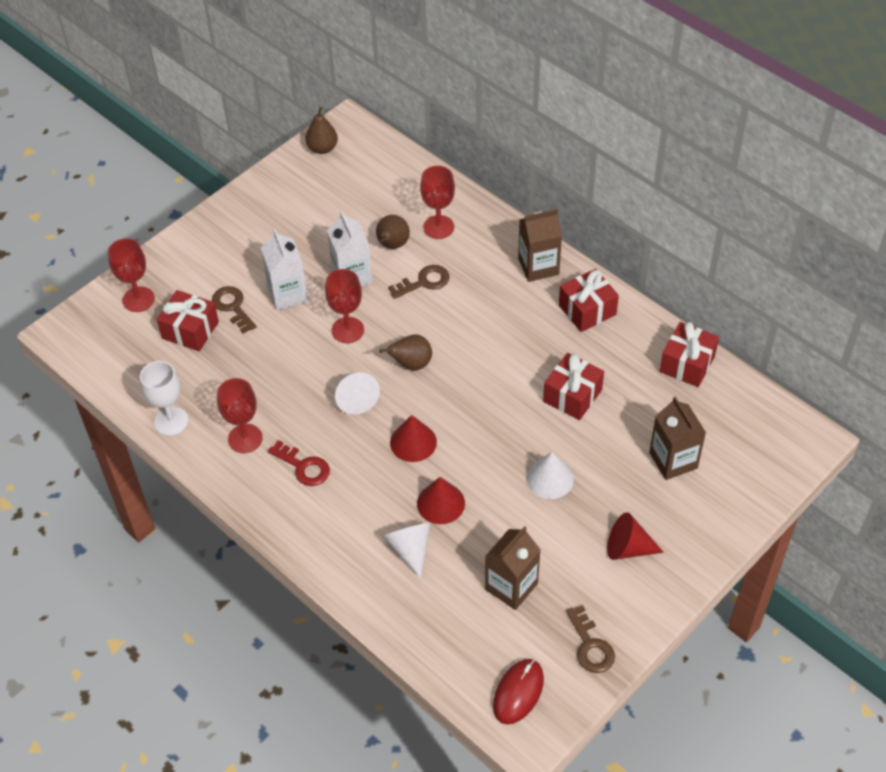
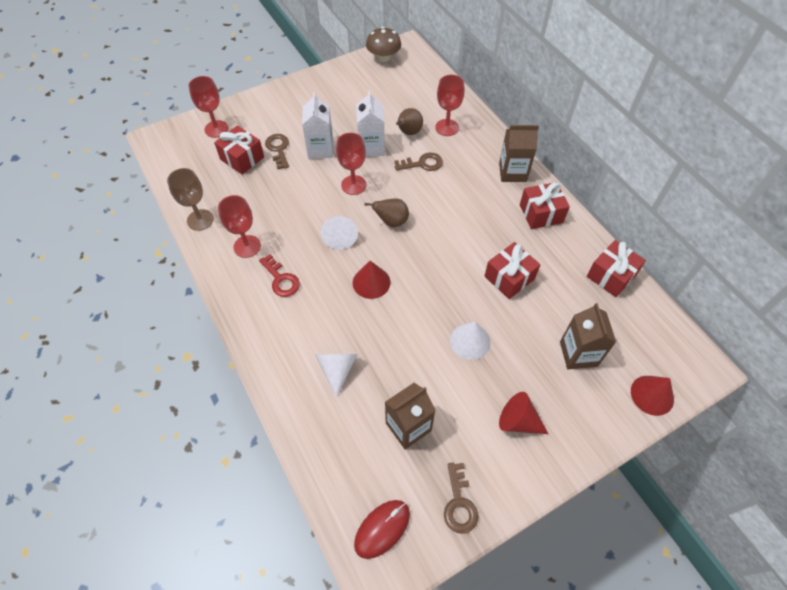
camera: 15 degrees right, 5 degrees up
white goblet [140,361,188,436] -> brown goblet [167,168,214,231]
brown pear [305,107,338,154] -> brown mushroom [366,27,401,62]
red cone [417,477,465,524] -> red cone moved to [631,376,674,416]

